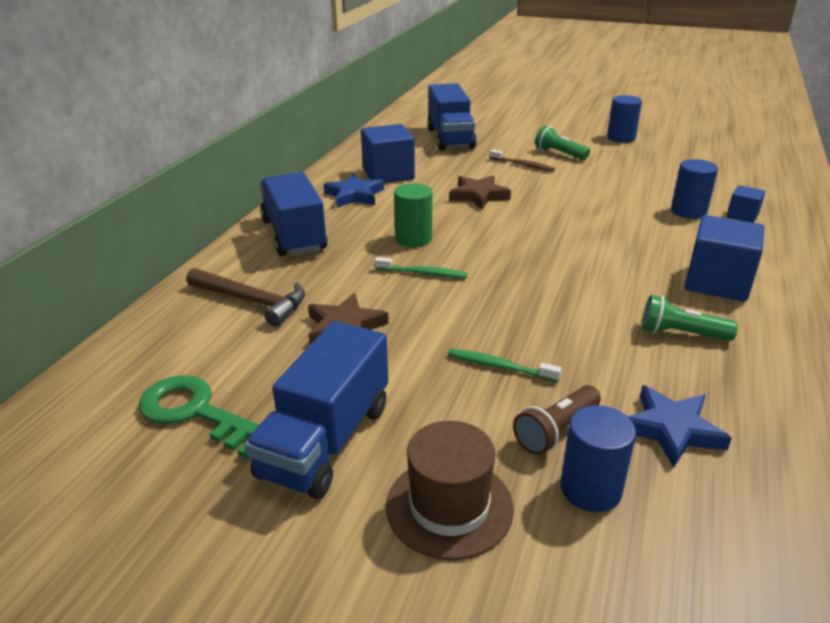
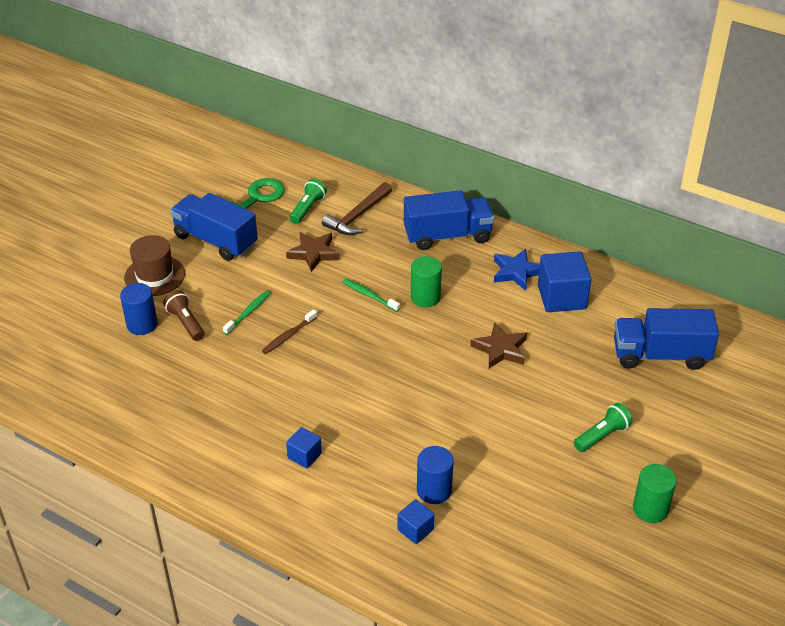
camera: 100 degrees right, 10 degrees up
green toothbrush [375,257,468,278] -> green toothbrush turned 105 degrees clockwise [343,279,400,312]
brown toothbrush [489,149,555,172] -> brown toothbrush moved to [262,309,317,354]
blue cylinder [607,95,642,143] -> green cylinder [633,464,677,523]
blue star [628,385,732,468] -> none
green flashlight [642,295,738,341] -> green flashlight moved to [289,179,327,224]
blue cube [685,215,764,302] -> blue cube [286,427,322,469], size x0.53

